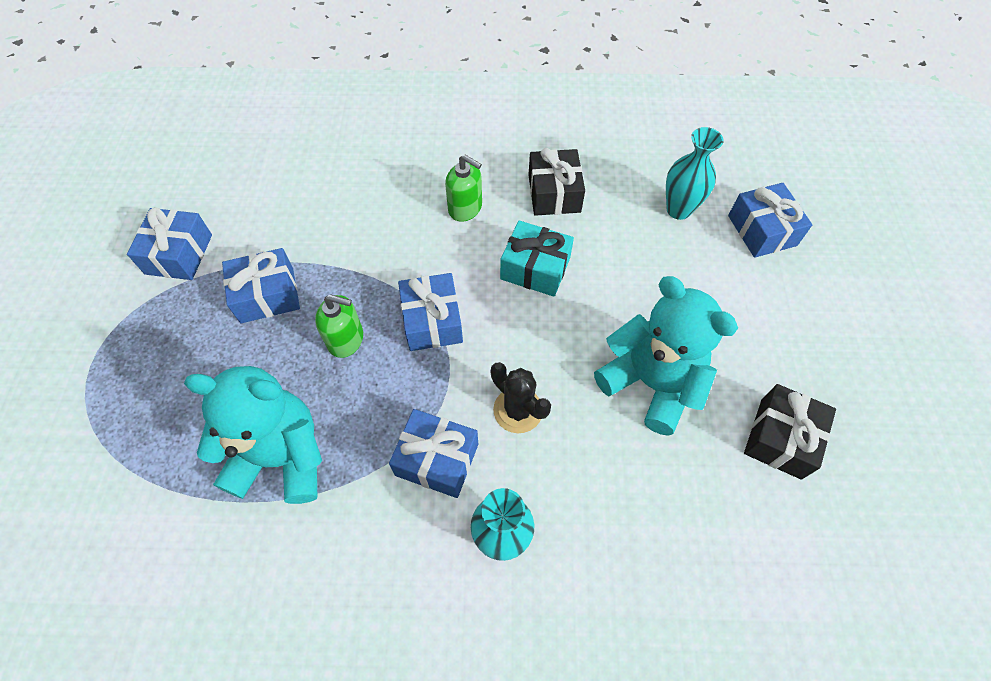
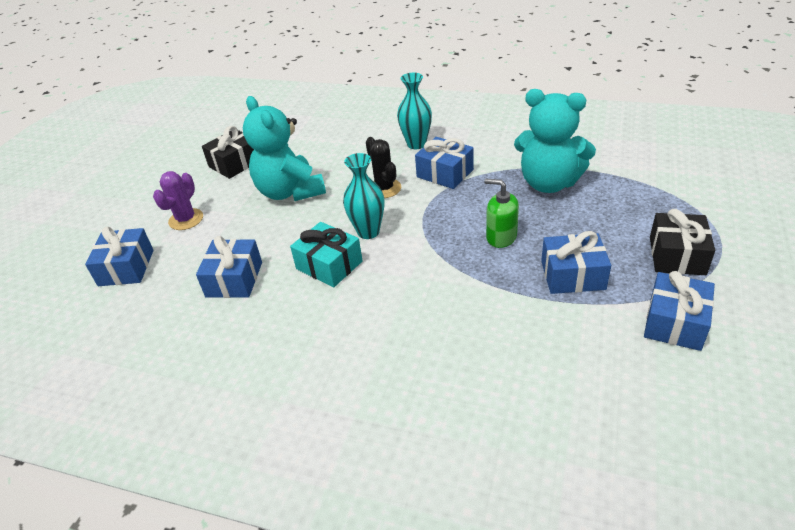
camera: 160 degrees left, 20 degrees down
blue gift [398,273,463,351] -> blue gift moved to [196,236,262,298]
green soap dispenser [445,155,482,222] -> none
black gift [528,148,585,216] -> black gift moved to [650,209,715,275]
turquoise vase [666,127,724,220] -> turquoise vase moved to [343,153,384,239]
none -> purple cactus [153,171,203,230]

